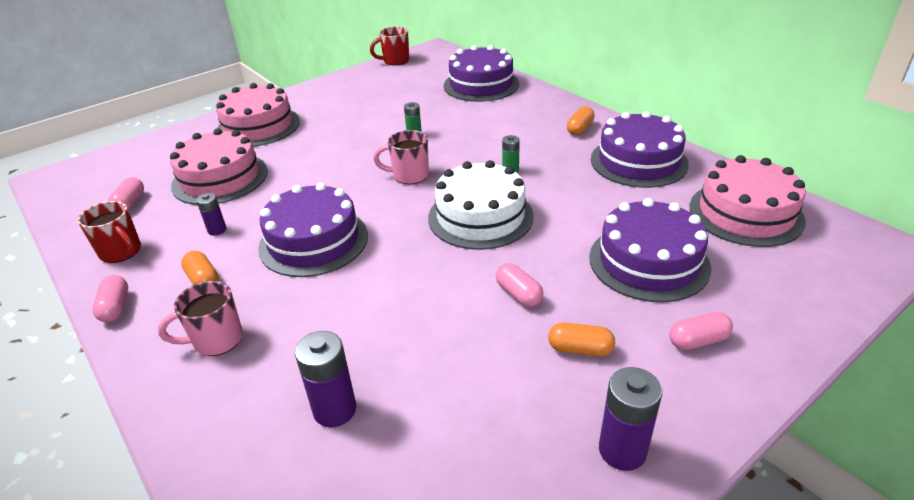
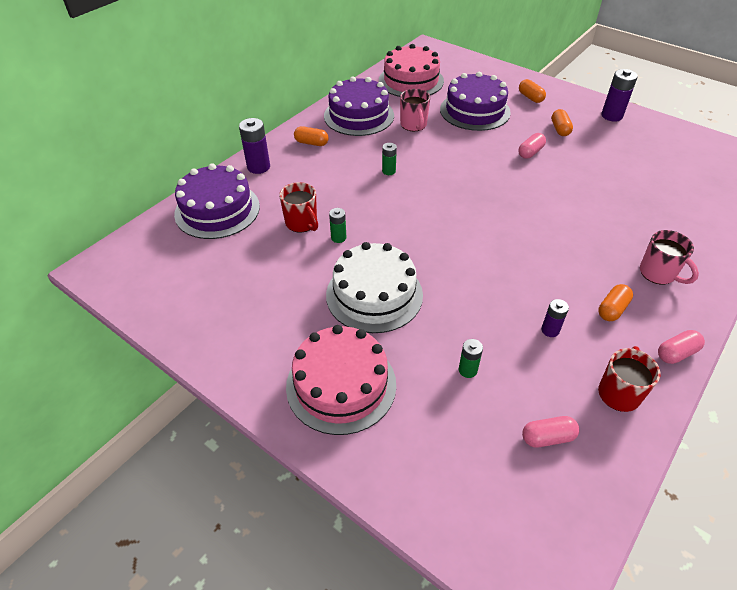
camera: 105 degrees left, 10 degrees up
pink cake [170,128,268,205] -> green battery [459,339,483,378]
purple cake [258,183,368,277] -> none
purple battery [295,331,356,428] -> purple battery moved to [239,118,270,174]
red mug [370,26,409,65] -> red mug moved to [279,182,318,233]
pink mug [373,130,429,184] -> pink mug moved to [400,89,430,131]
white cake [428,160,534,250] -> white cake moved to [326,242,423,333]
pink capsule [669,312,733,350] -> orange capsule [519,79,546,103]

